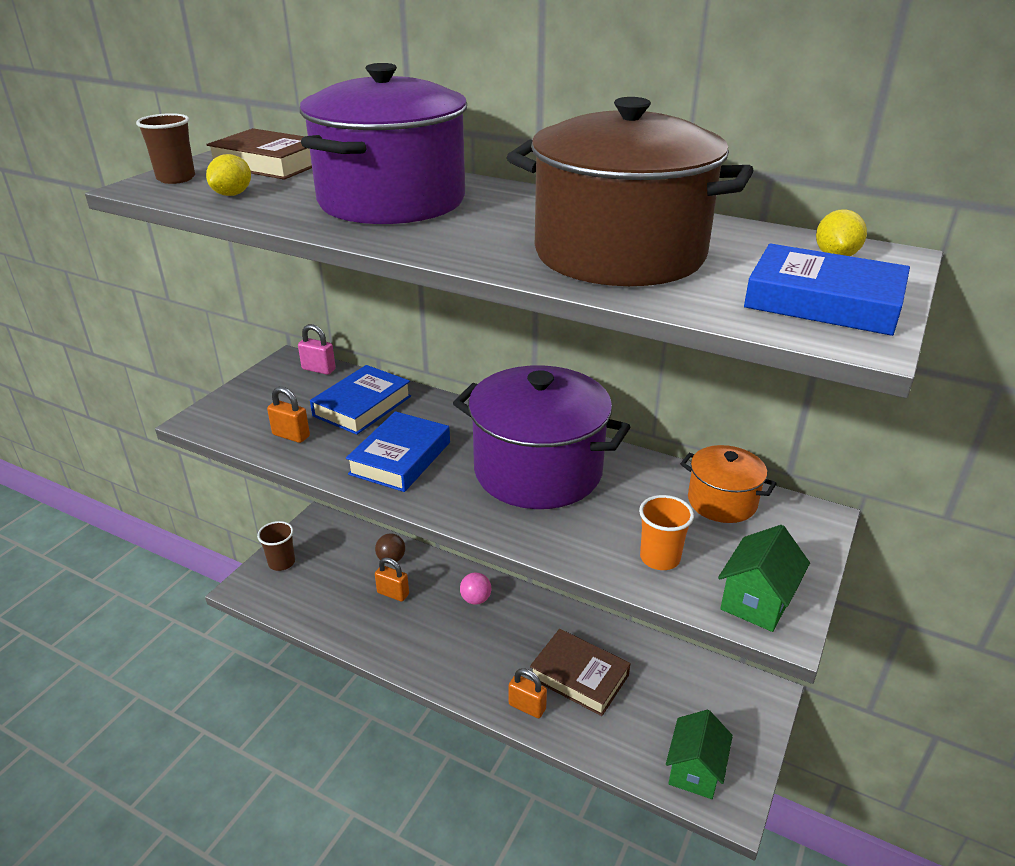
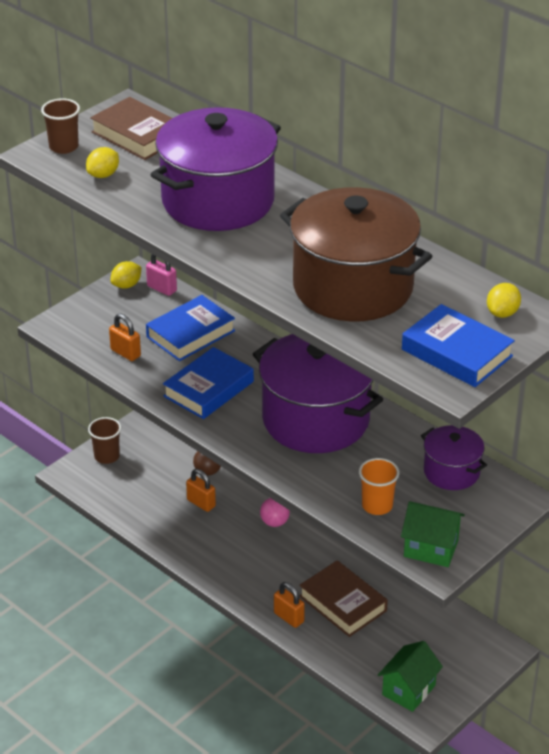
camera: 15 degrees right, 5 degrees up
orange pot [680,445,777,523] -> purple pot [421,425,487,490]
green house [718,525,810,632] -> green house turned 60 degrees clockwise [401,501,465,567]
none -> yellow lemon [110,261,141,289]

